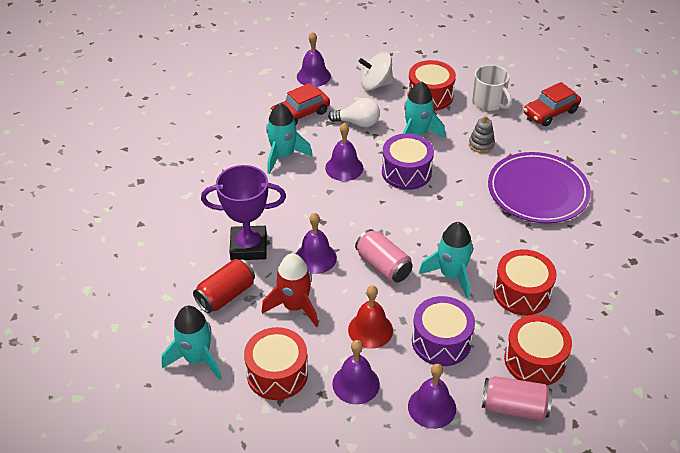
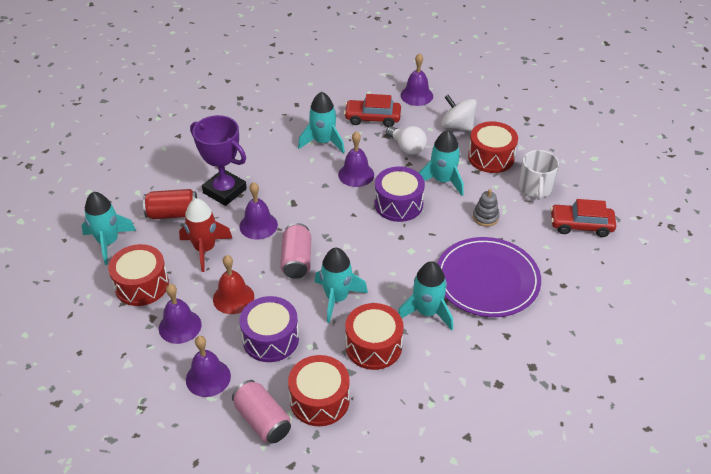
camera: 40 degrees right, 0 degrees up
none -> turquoise rocket [398,261,453,331]

